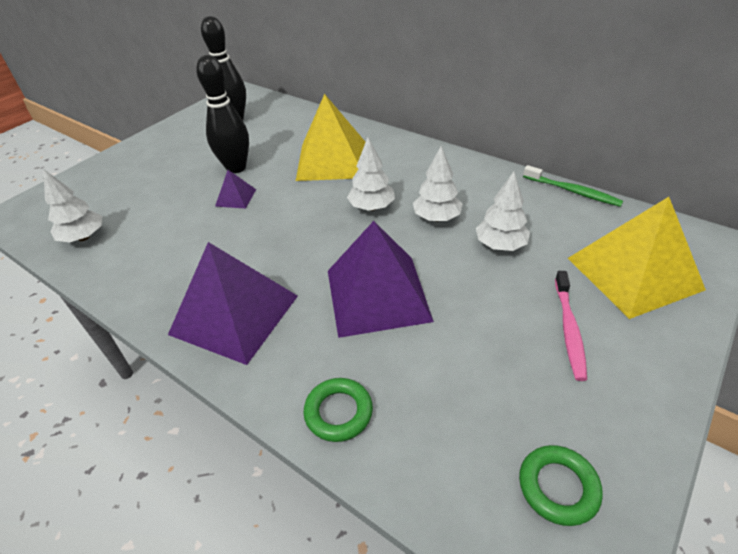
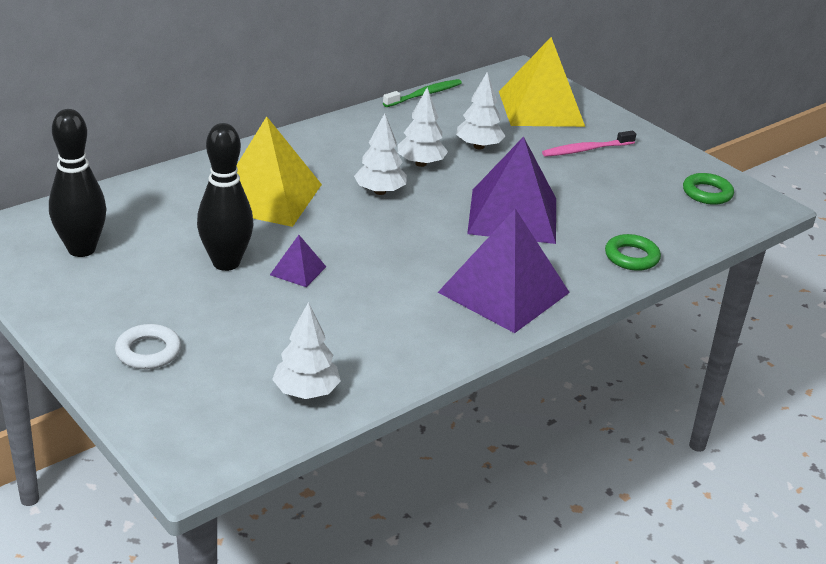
camera: 80 degrees left, 10 degrees down
pink toothbrush [555,271,587,381] -> pink toothbrush turned 135 degrees clockwise [542,131,636,157]
none -> white ring [115,324,181,369]

